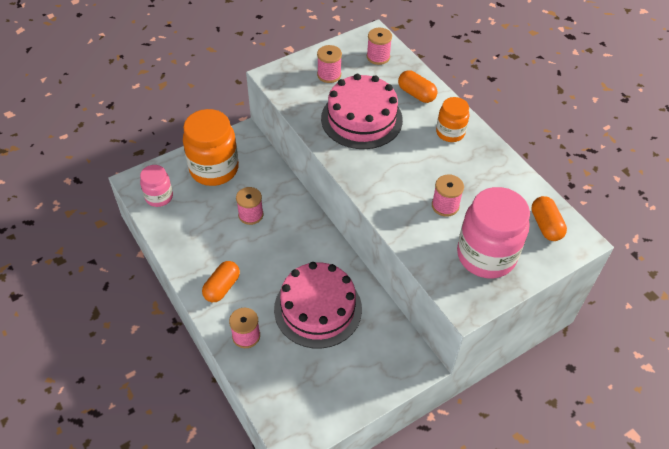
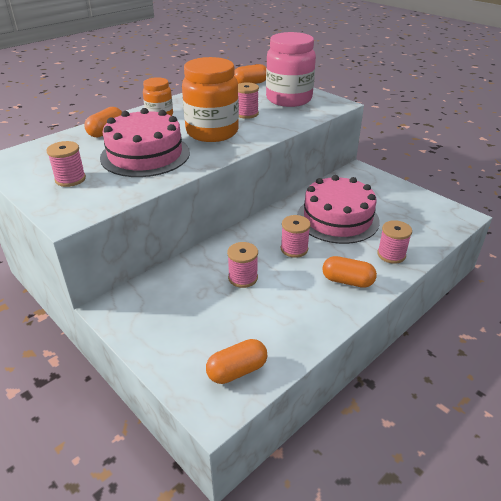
camera: 100 degrees left, 15 degrees down
pink jar [140,165,173,207] -> orange capsule [206,339,267,384]
orange jar [183,109,239,186] -> orange jar moved to [182,57,239,142]
pink spool [367,28,392,65] -> pink spool moved to [281,215,311,258]

